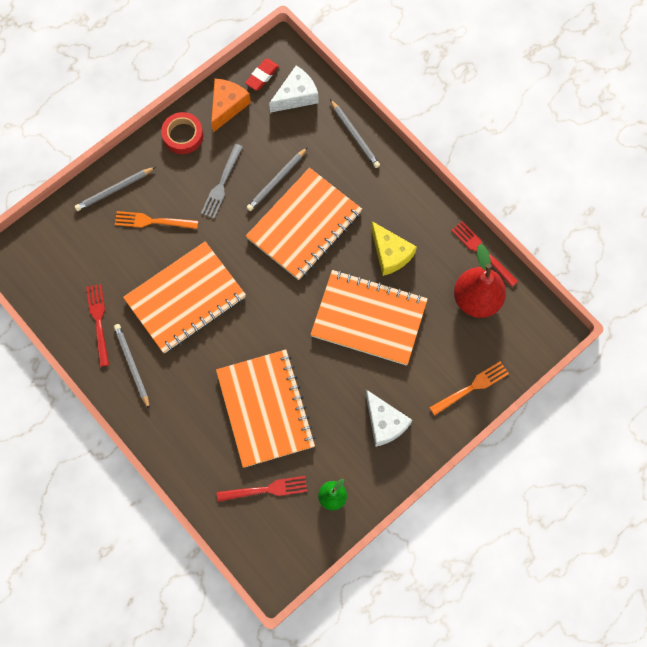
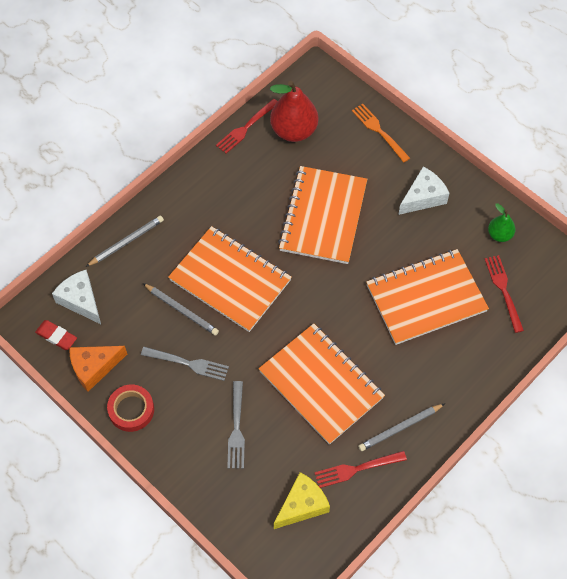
camera: 95 degrees left, 10 degrees down
grey pencil [74,167,155,211] -> none
orange fork [115,211,198,229] -> grey fork [227,381,245,469]
orange cheese [211,79,251,133] -> orange cheese turned 45 degrees counterclockwise [69,346,127,392]
yellow cheese [371,221,417,276] -> yellow cheese moved to [274,472,330,529]

